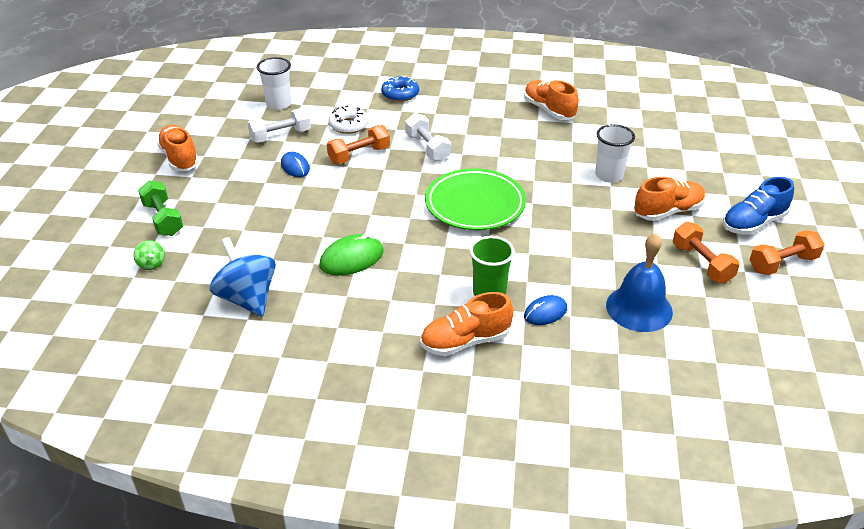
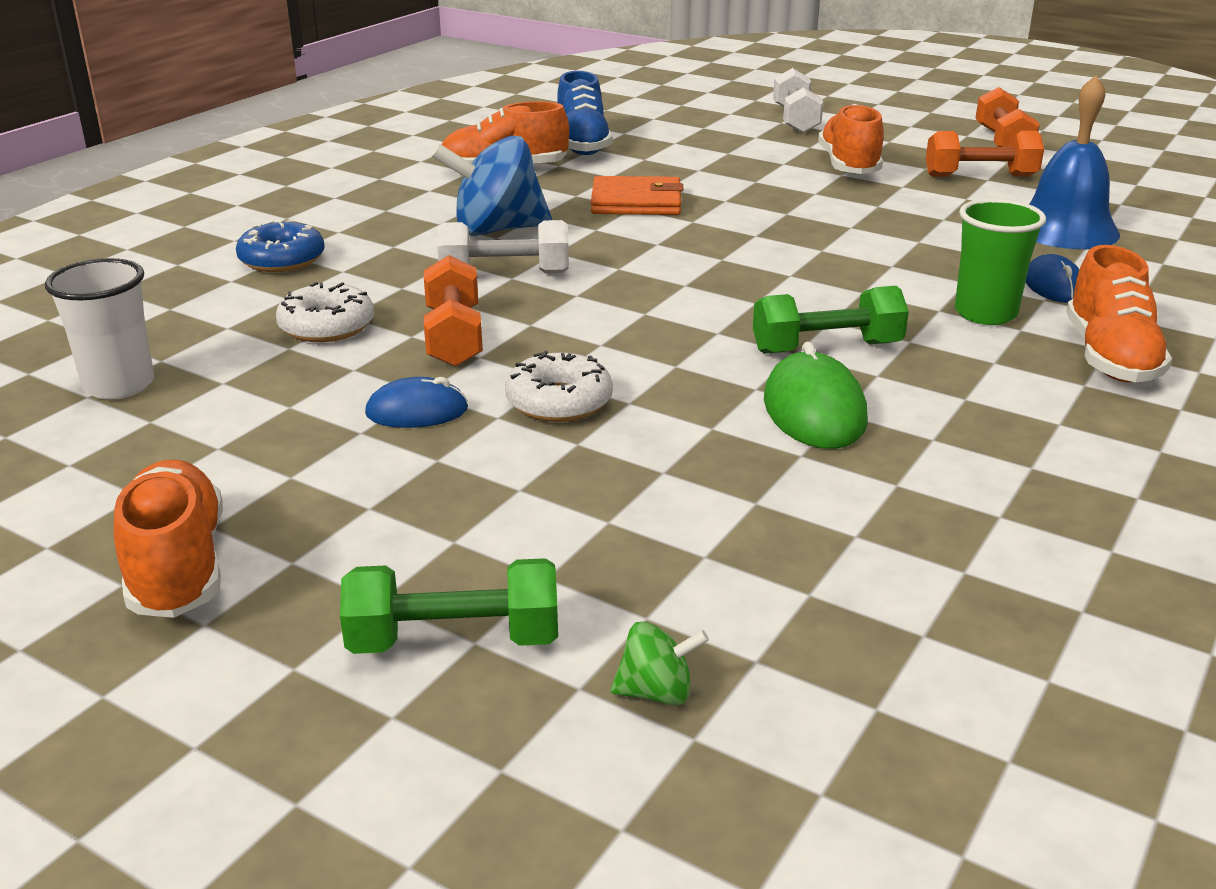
camera: 65 degrees left, 10 degrees down
orange shoe [156,125,199,171] -> orange shoe turned 75 degrees clockwise [114,460,223,618]
blue spinning top [210,237,276,317] -> blue spinning top moved to [431,136,552,236]
white dumbbell [248,108,311,143] -> white dumbbell moved to [773,68,823,133]
green plate [425,168,526,230] -> none
white cup [595,124,635,183] -> none
blue shoe [723,177,794,235] -> blue shoe moved to [557,71,613,155]
none -> white donut [505,351,613,422]
none -> orange wallet [591,176,683,215]
none -> green dumbbell [753,286,909,354]

